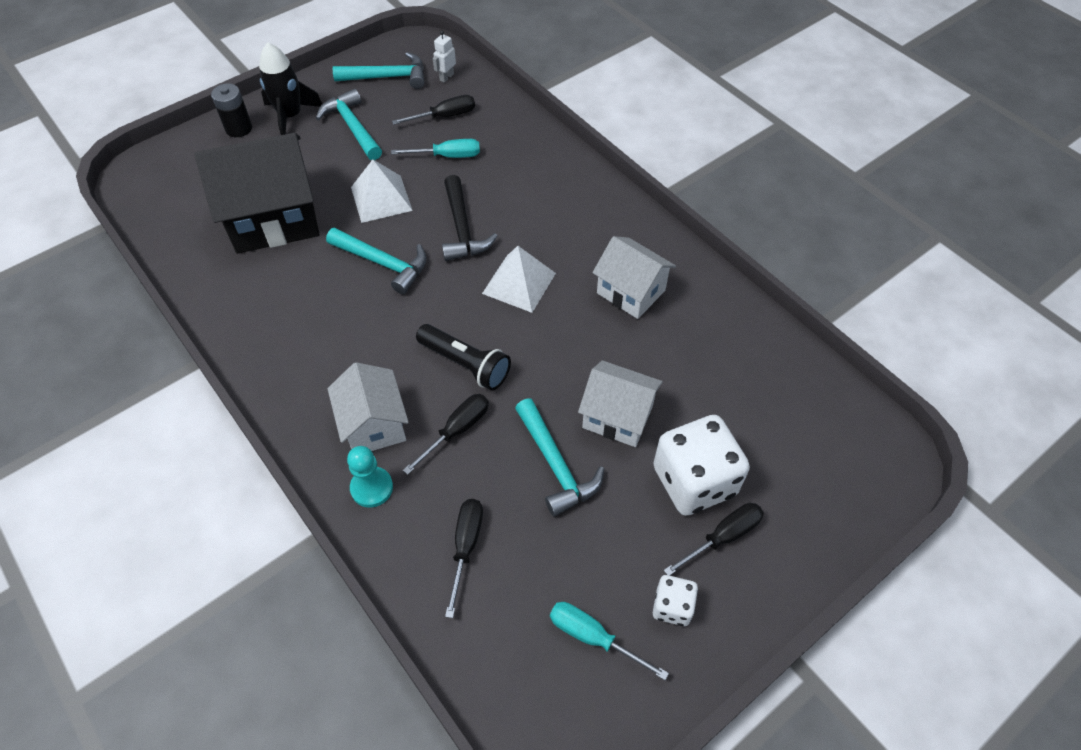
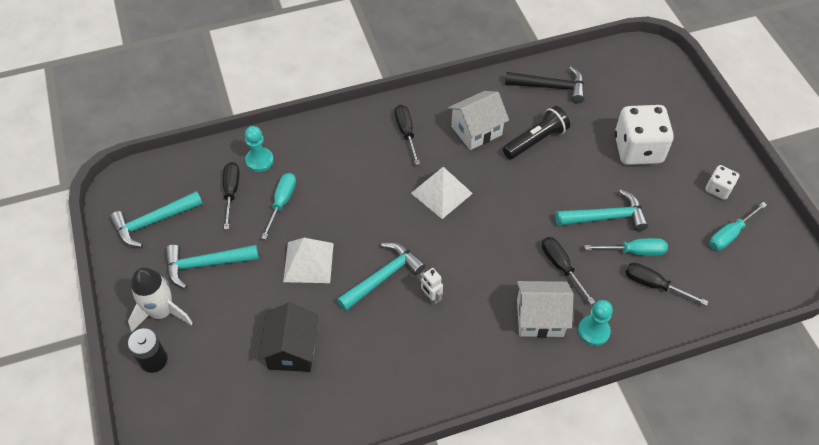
camera: 70 degrees left, 0 degrees up
black house [194,133,319,254] -> black house [258,303,319,372], size x0.59
black rocket [259,42,322,135] -> white rocket [128,267,193,332]
turquoise hammer [333,52,424,89] -> turquoise hammer turned 135 degrees counterclockwise [110,191,203,247]
black flashlight [416,324,511,391] -> black flashlight moved to [503,106,570,159]
white robot [433,31,456,83] -> white robot moved to [420,268,443,305]
black hammer [442,175,498,261] -> black hammer moved to [505,67,585,103]
white house [578,361,663,447] -> none
black screwdriver [664,503,764,576] -> black screwdriver moved to [395,105,420,165]
none -> turquoise pawn [245,126,274,172]
none -> turquoise screwdriver [584,238,668,256]

